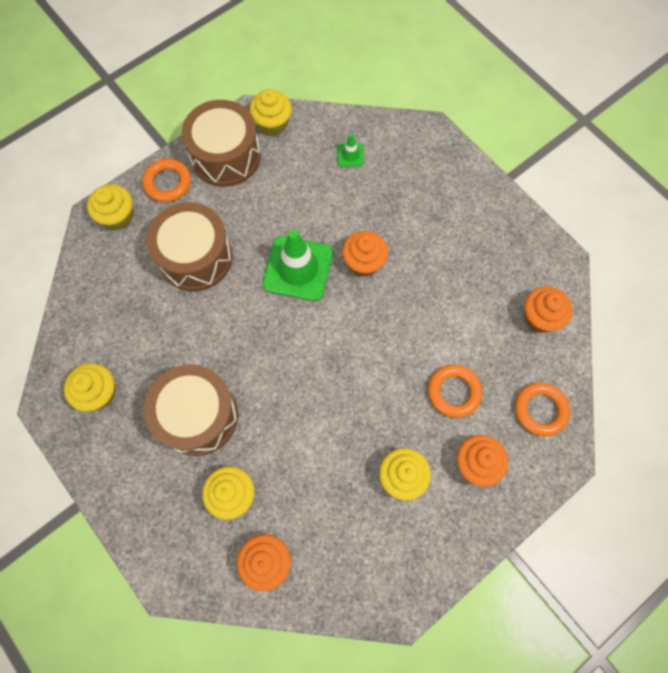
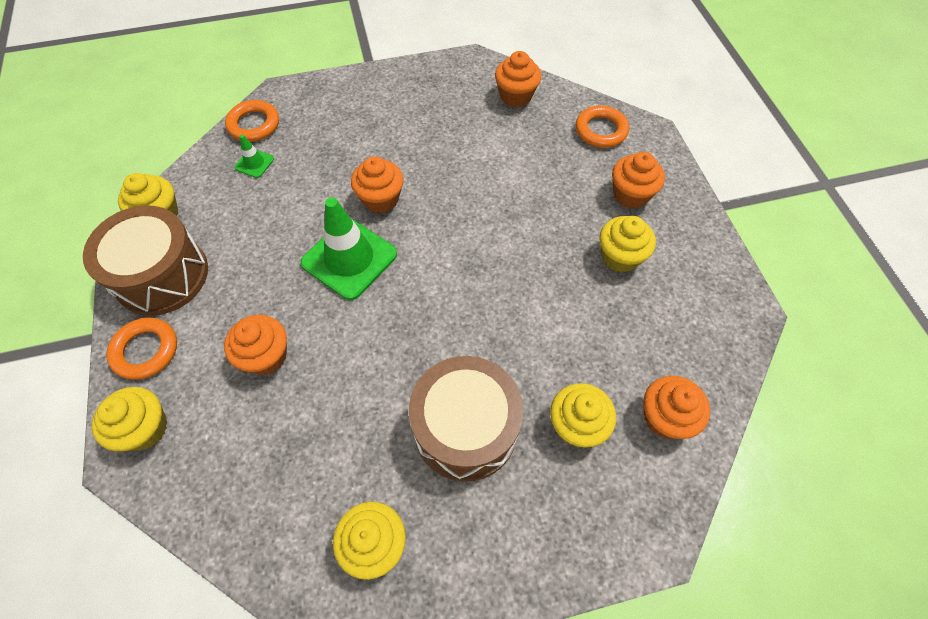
camera: 65 degrees left, 10 degrees down
brown drum [146,202,233,292] -> orange cupcake [224,315,287,375]
orange ring [428,365,482,418] -> orange ring moved to [225,100,279,142]

